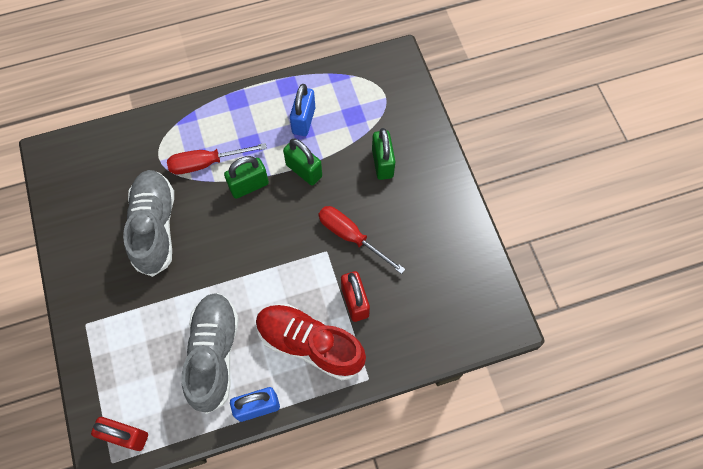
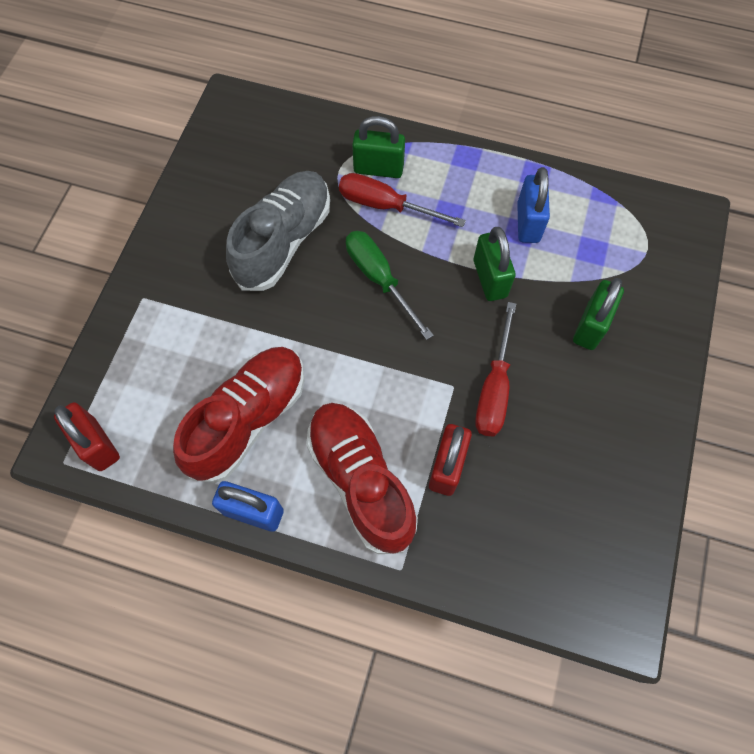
camera: 35 degrees right, 0 degrees up
grey shoe [182,293,239,414] -> red shoe [173,347,304,483]
green padlock [224,156,269,199] -> green padlock moved to [352,116,405,178]
blue padlock [290,84,315,136] -> blue padlock turned 45 degrees counterclockwise [517,167,550,243]
red screwdriver [318,206,405,274] -> red screwdriver turned 150 degrees counterclockwise [475,302,516,436]
none -> green screwdriver [346,231,434,340]

